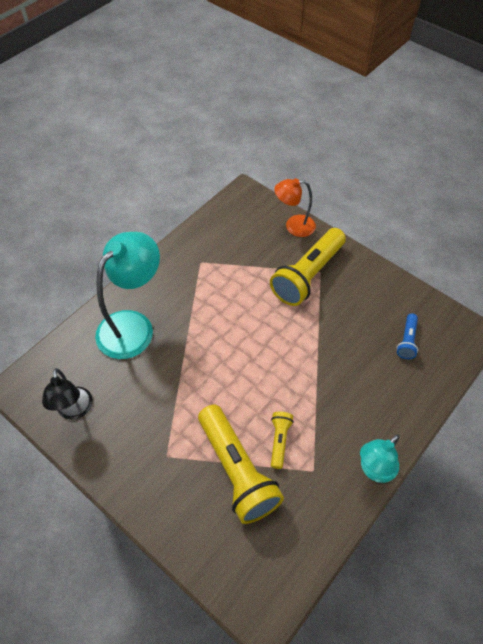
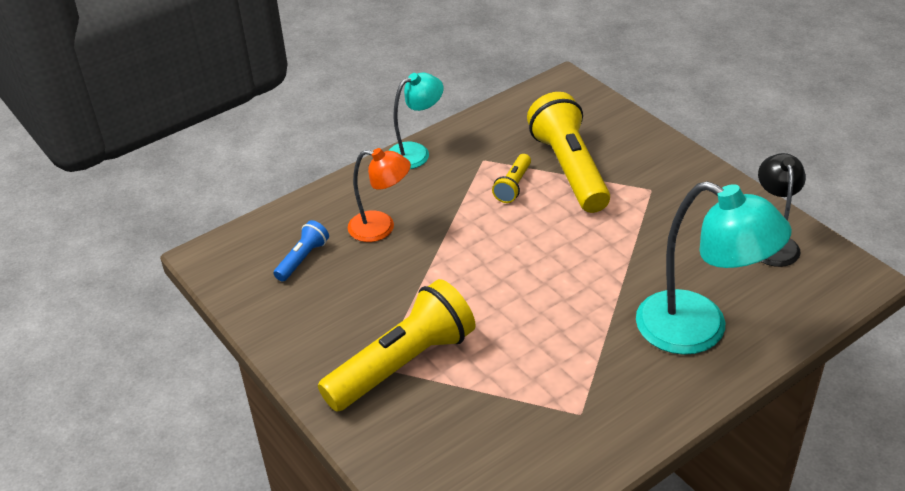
camera: 165 degrees left, 15 degrees down
turquoise lamp [95,232,160,359] -> turquoise lamp turned 105 degrees counterclockwise [636,181,792,355]
orange lamp [274,178,316,237] -> orange lamp moved to [348,148,411,242]

